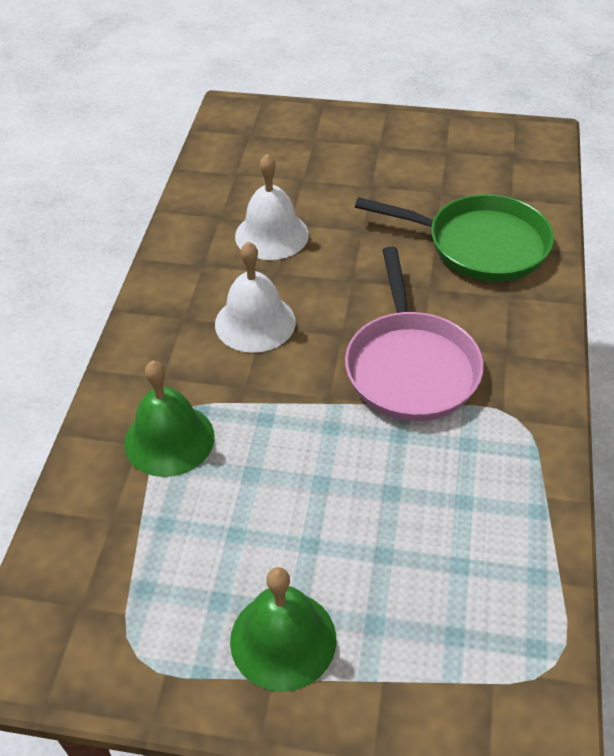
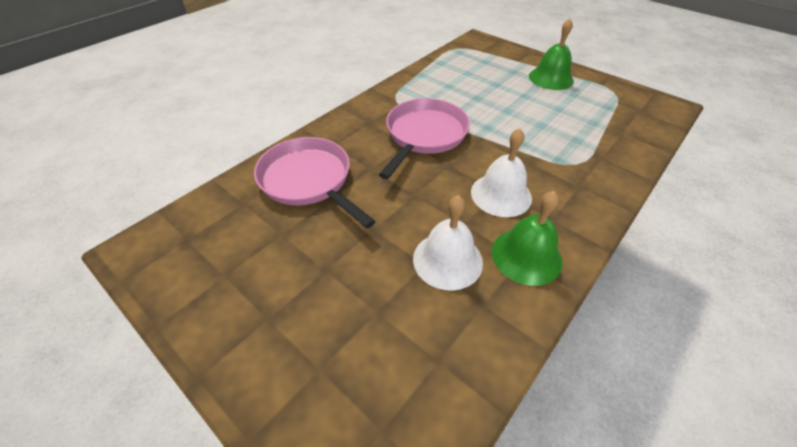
camera: 150 degrees left, 0 degrees up
green bell [124,360,215,477] -> green bell moved to [492,191,562,286]
green pan [355,194,554,282] -> pink pan [254,137,376,229]

